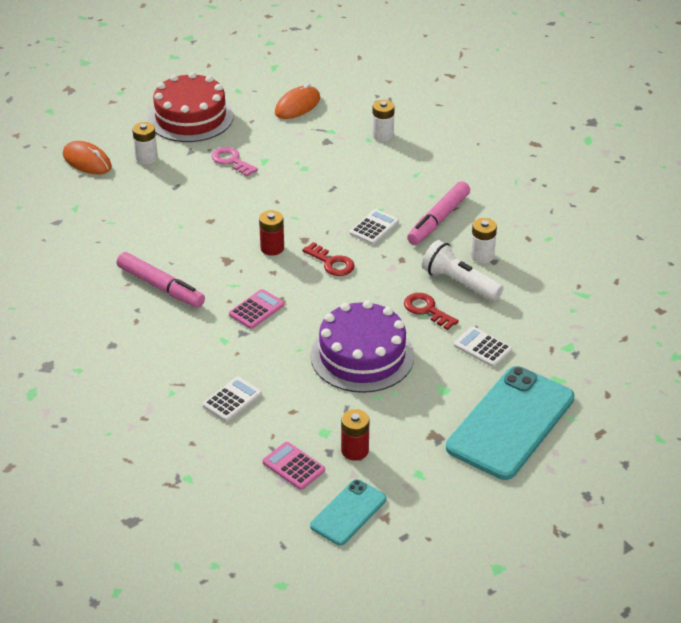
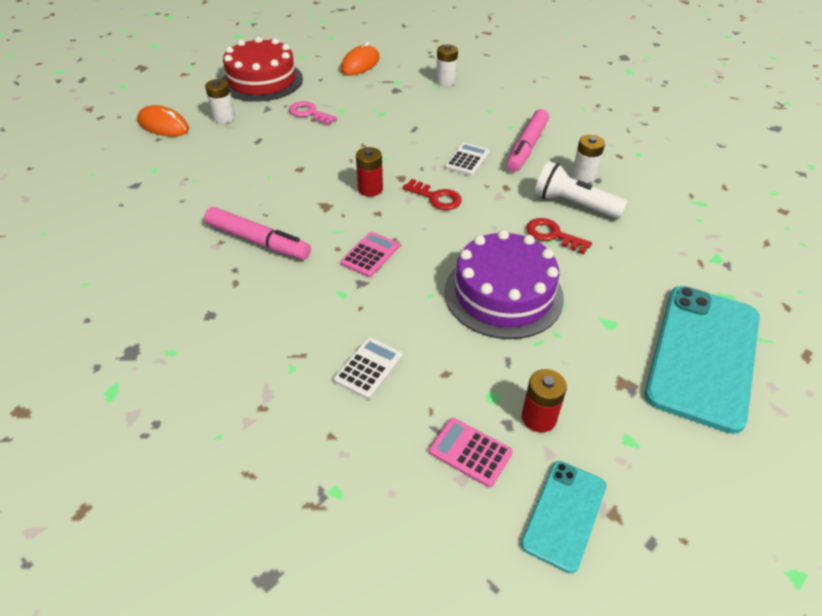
camera: 10 degrees left, 5 degrees up
white calculator [454,327,512,367] -> none

